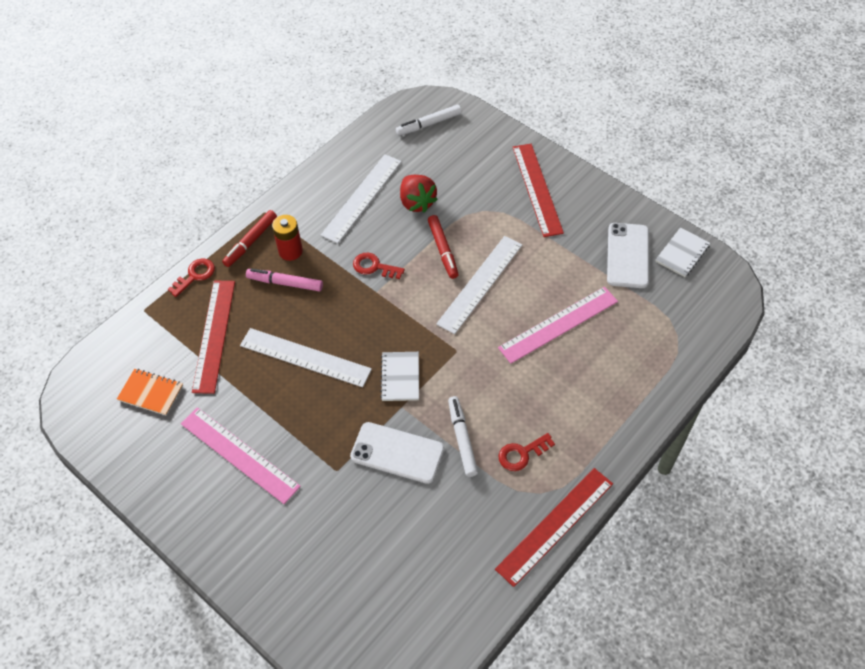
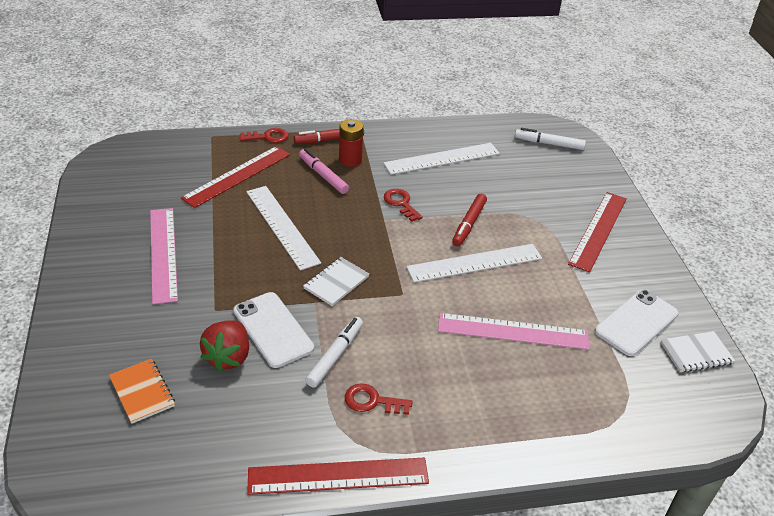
camera: 35 degrees right, 15 degrees down
orange notebook [117,369,183,416] -> orange notebook moved to [109,359,175,424]
red strawberry [400,175,438,213] -> red strawberry moved to [200,320,249,371]

